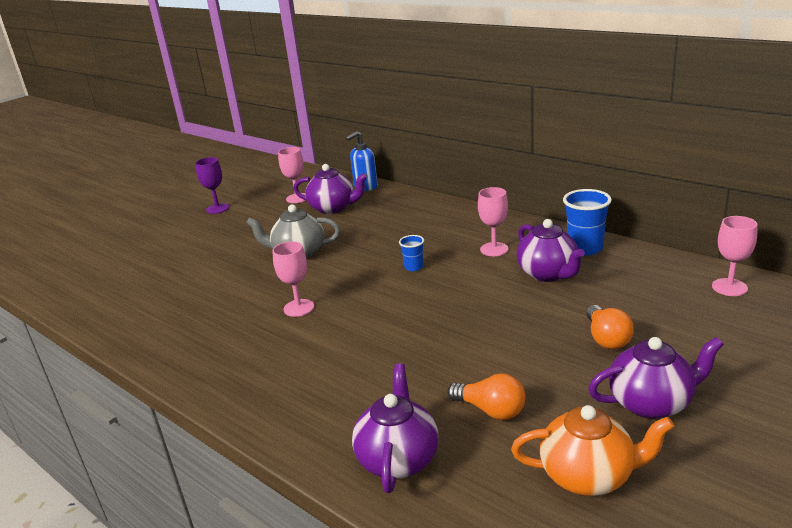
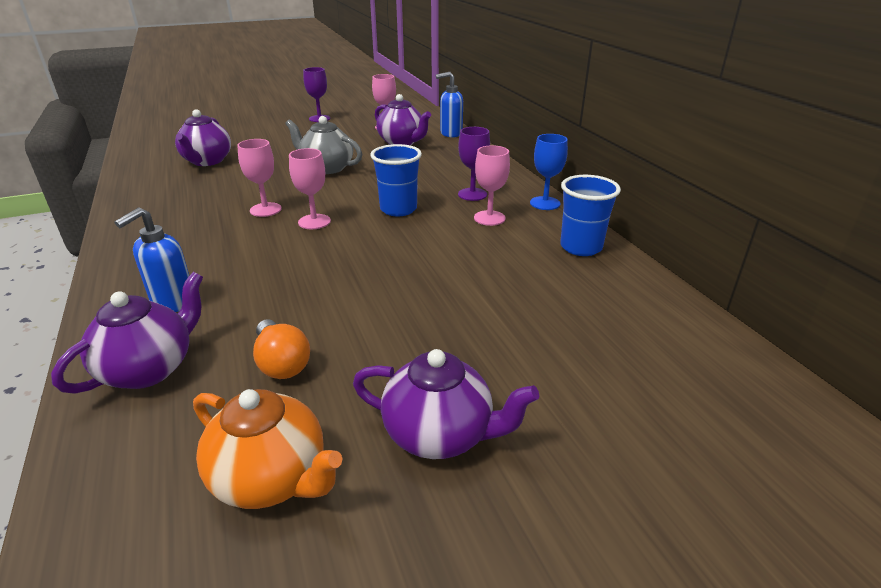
camera: 25 degrees right, 5 degrees up
blue cup [399,235,424,271] -> blue cup [370,144,422,216], size x1.81
purple teapot [517,219,585,282] -> purple teapot moved to [175,109,231,166]
orange light bulb [586,305,634,349] -> none
pink goblet [712,216,757,296] -> pink goblet moved to [289,148,331,229]
none -> blue soap dispenser [114,207,189,312]
none -> purple goblet [458,127,490,201]
none -> blue goblet [530,134,568,210]

